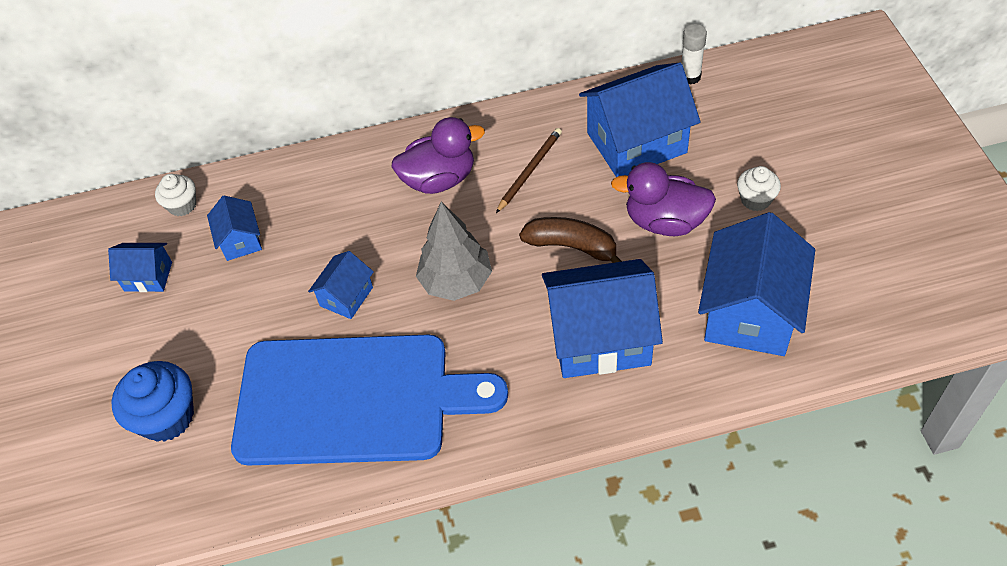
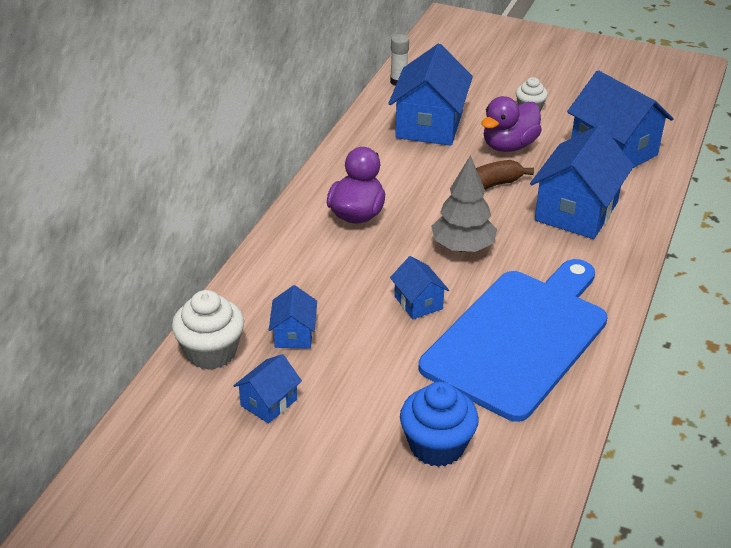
camera: 60 degrees left, 15 degrees down
white cupcake [155,174,196,216] -> white cupcake [172,290,244,370], size x1.68
blue house [207,196,262,261] -> blue house turned 75 degrees clockwise [269,285,317,349]
brown pencil [496,128,562,213] -> none

